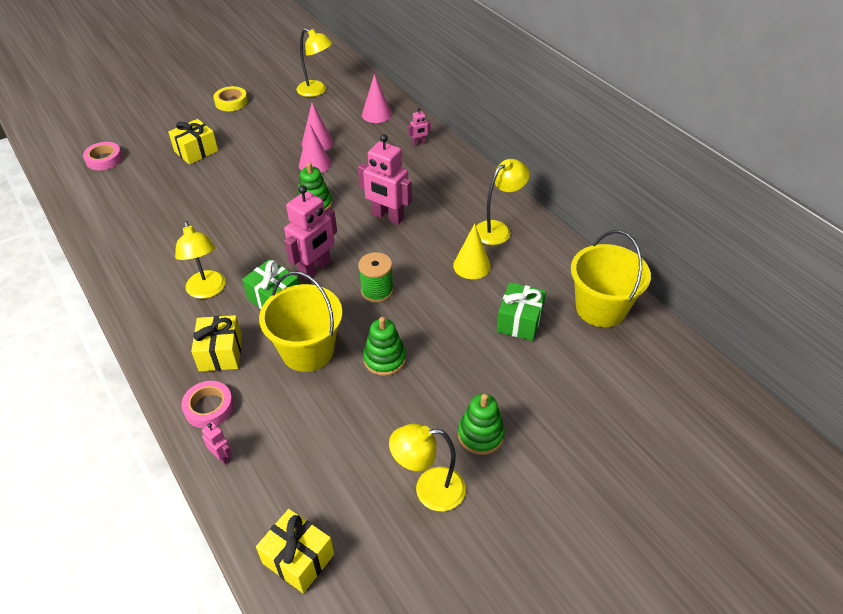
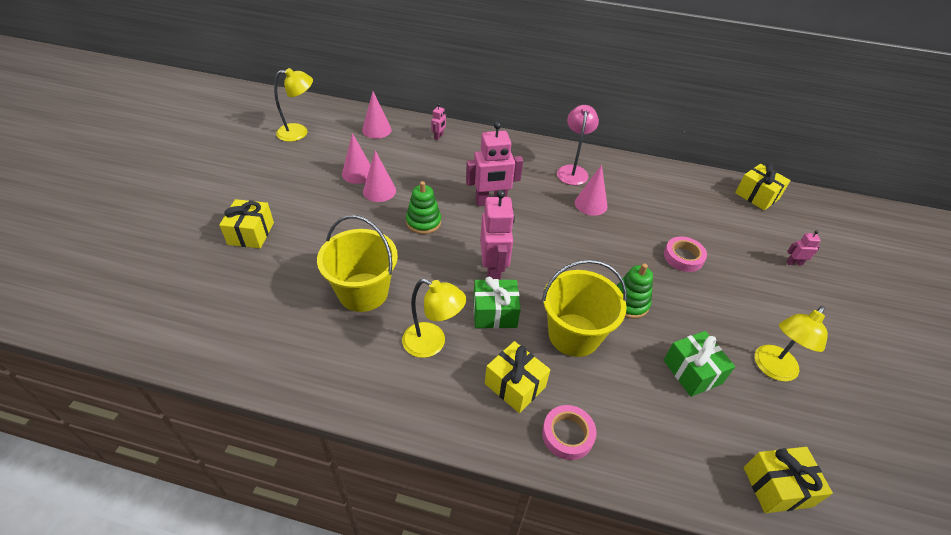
camera: 45 degrees left, 0 degrees up
pink tape [83,142,123,170] -> pink tape moved to [664,237,707,272]
pink robot [202,422,232,465] -> pink robot moved to [787,230,821,266]
yellow tape [213,86,248,111] -> none
green spool [358,252,394,303] -> none
yellow cone [453,224,491,279] -> pink cone [575,165,608,216]
green stacking toy [458,394,505,455] -> none
yellow lamp [476,159,530,245] -> pink lamp [557,105,599,185]
green gift [496,282,546,341] -> green gift moved to [664,331,735,397]
yellow bucket [571,230,651,327] -> yellow bucket moved to [317,215,398,312]
none -> yellow gift [735,164,791,210]

